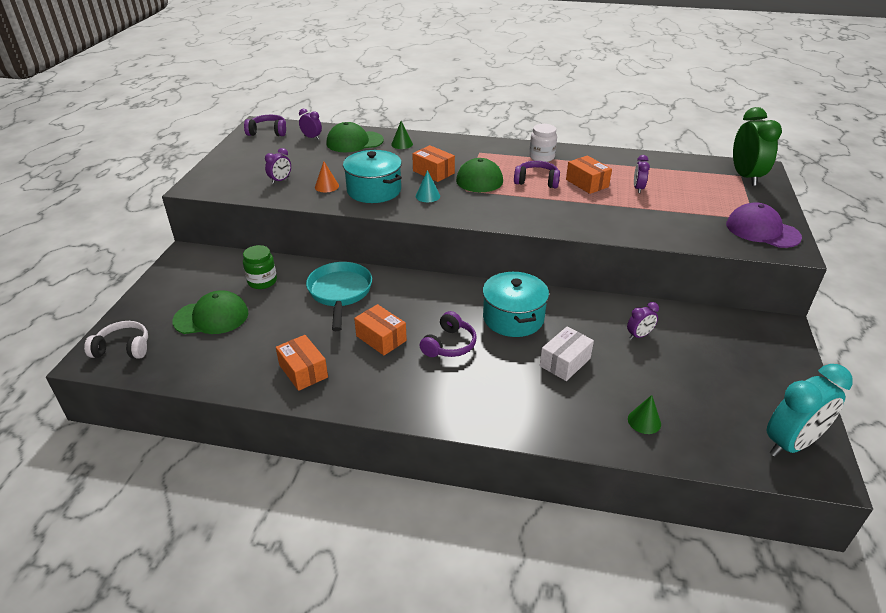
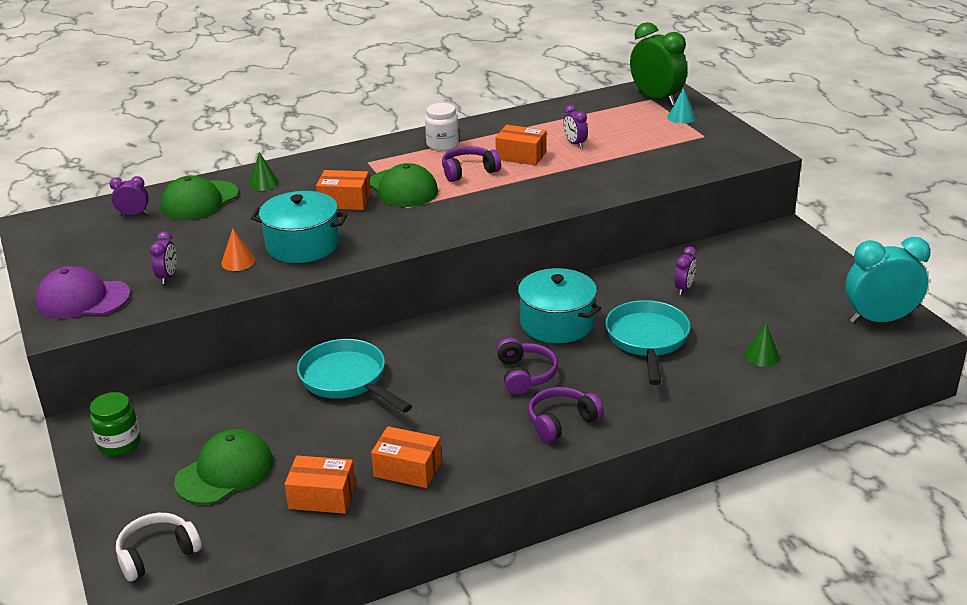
camera: 35 degrees left, 5 degrees down
green jar [243,245,277,289] -> green jar moved to [90,392,141,456]
purple headphones [244,115,286,136] -> purple headphones moved to [528,387,604,442]
orange box [354,304,407,355] -> orange box moved to [284,455,356,514]
turquoise cone [416,170,440,202] -> turquoise cone moved to [667,88,695,124]
white box [540,327,594,381] -> turquoise pan [605,300,691,385]
purple cap [726,202,802,248] -> purple cap moved to [35,266,131,319]
turquoise clock [767,364,853,457] -> turquoise clock turned 120 degrees counterclockwise [845,237,931,323]

